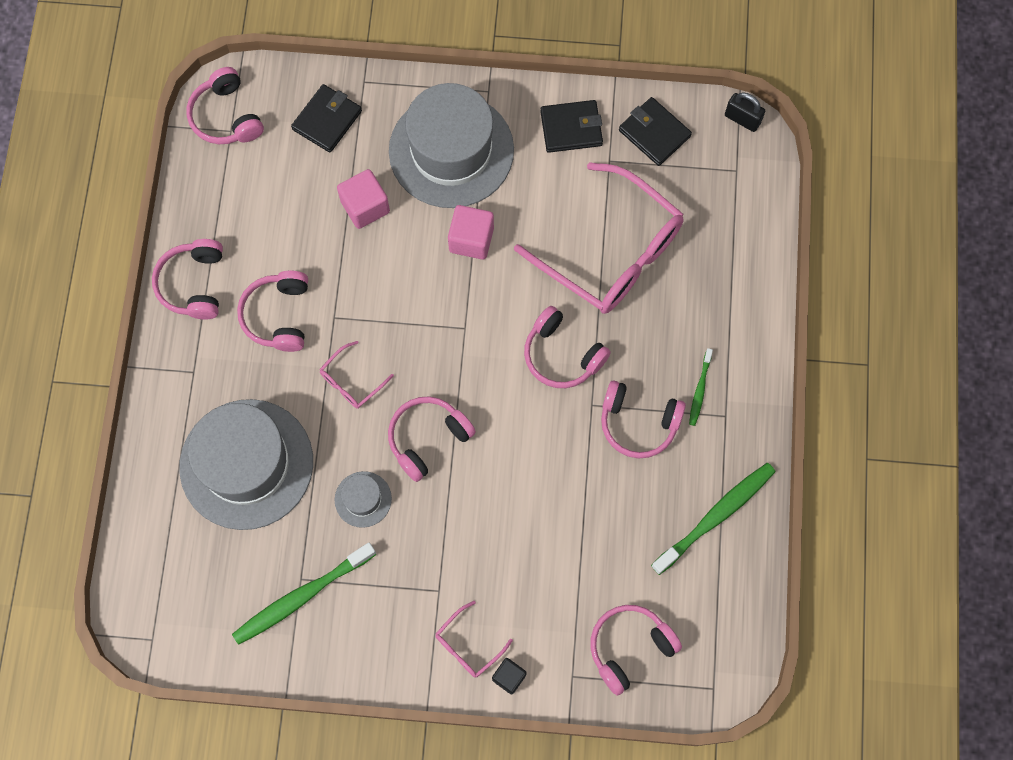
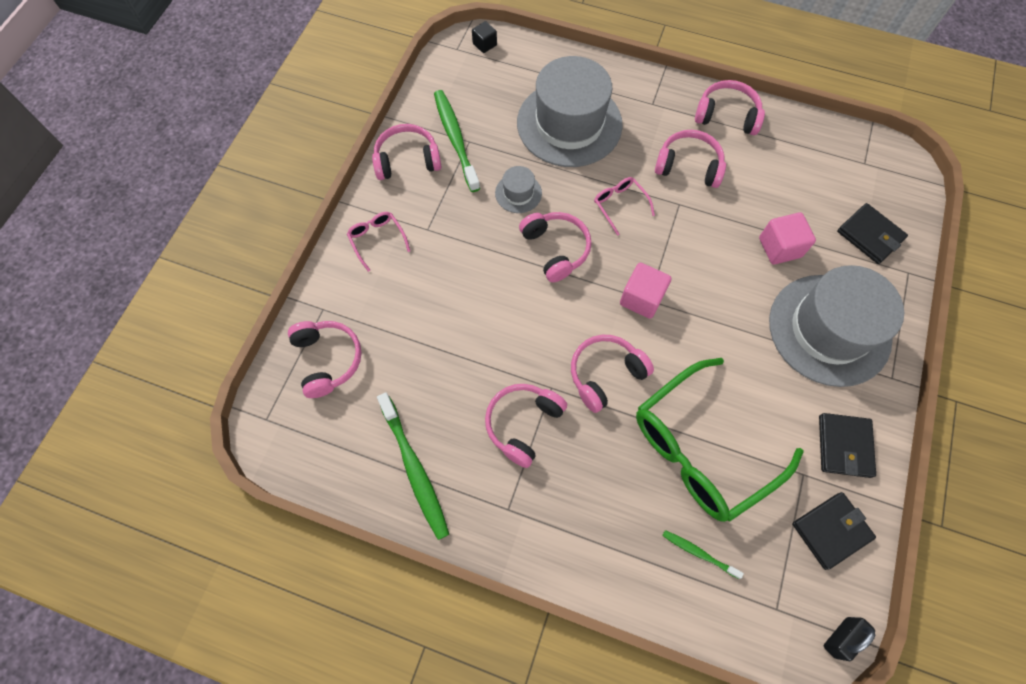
camera: 105 degrees right, 5 degrees down
pink headphones [187,67,264,144] -> pink headphones moved to [372,124,441,180]
pink cube [448,205,494,260] -> pink cube moved to [620,263,672,319]
black cube [492,658,526,695] -> black cube moved to [472,21,497,53]
pink glasses [514,162,684,314] -> green glasses [636,358,804,522]
green toothbrush [689,348,713,426] -> green toothbrush moved to [662,530,744,579]

